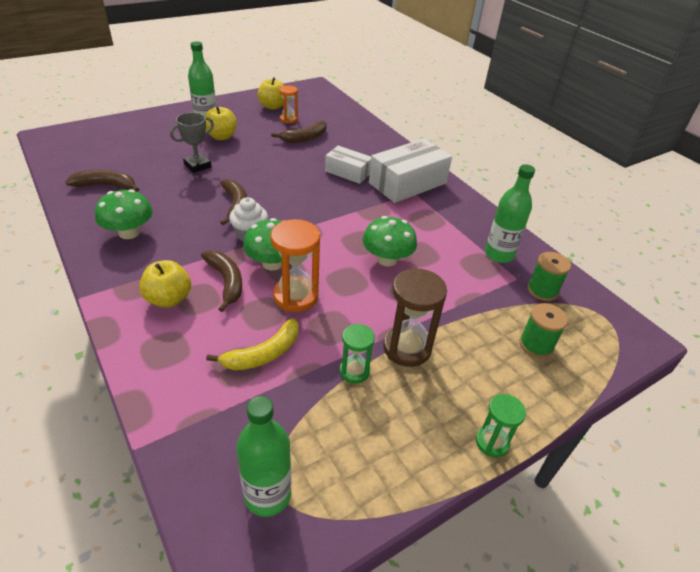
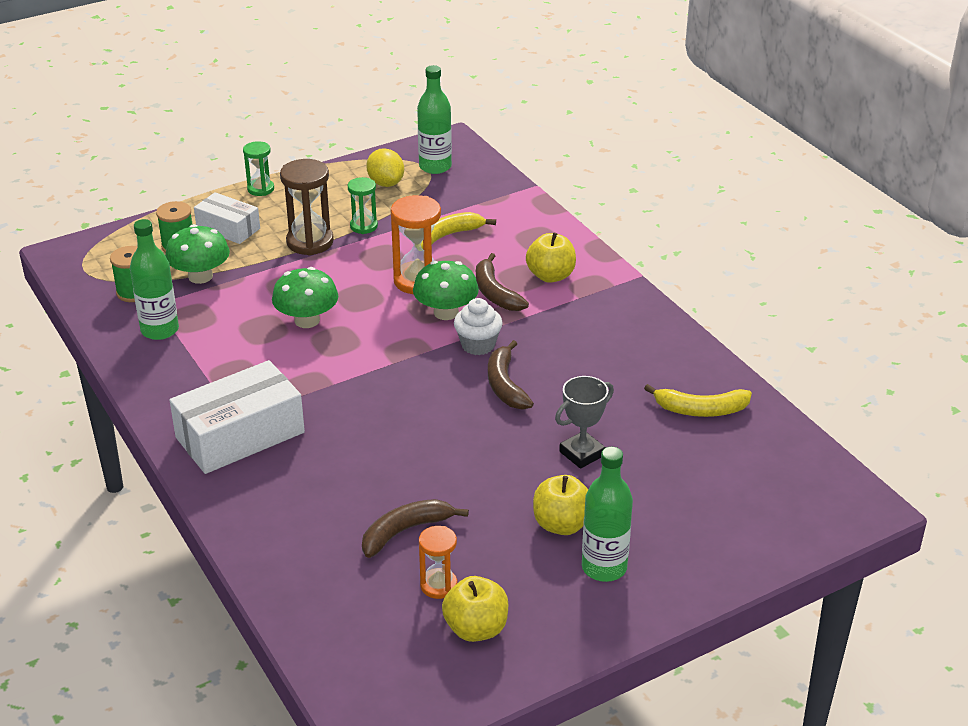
camera: 175 degrees left, 5 degrees down
brown banana [65,170,139,192] -> yellow banana [644,384,752,417]
green mushroom [95,189,153,239] -> green mushroom moved to [165,224,230,284]
white box [325,145,371,184] -> white box moved to [194,192,260,244]
none -> yellow lemon [366,148,404,187]

